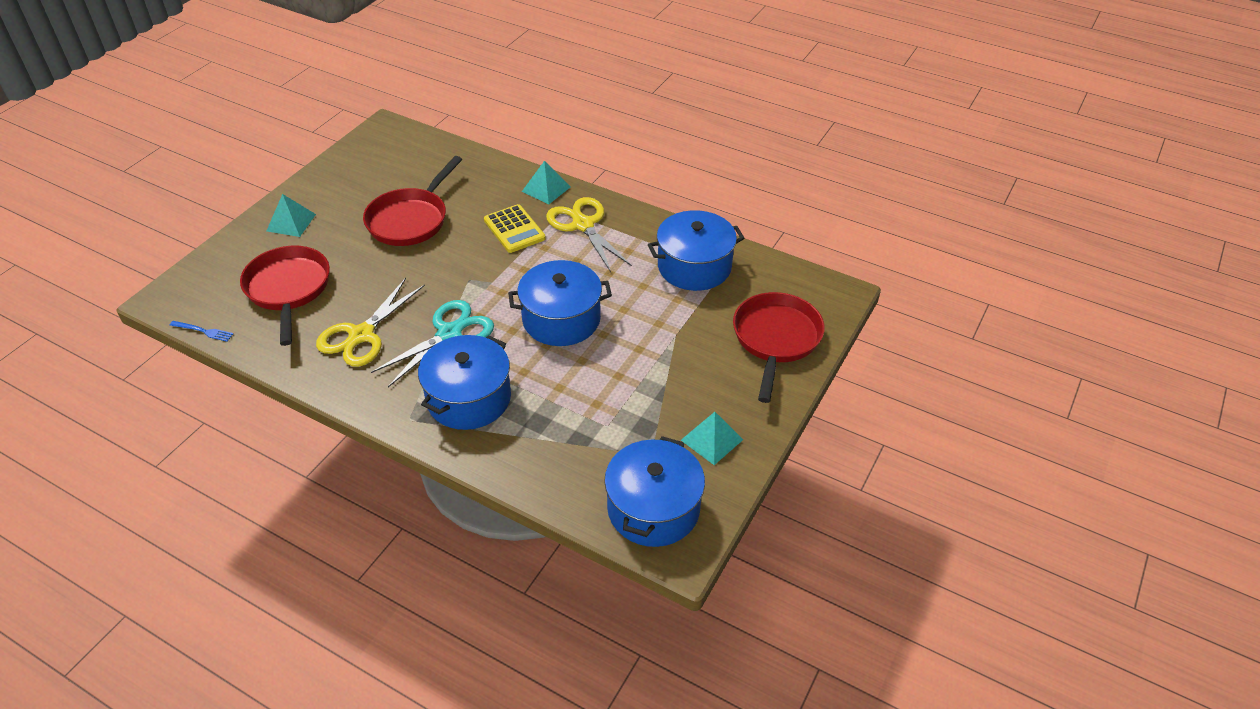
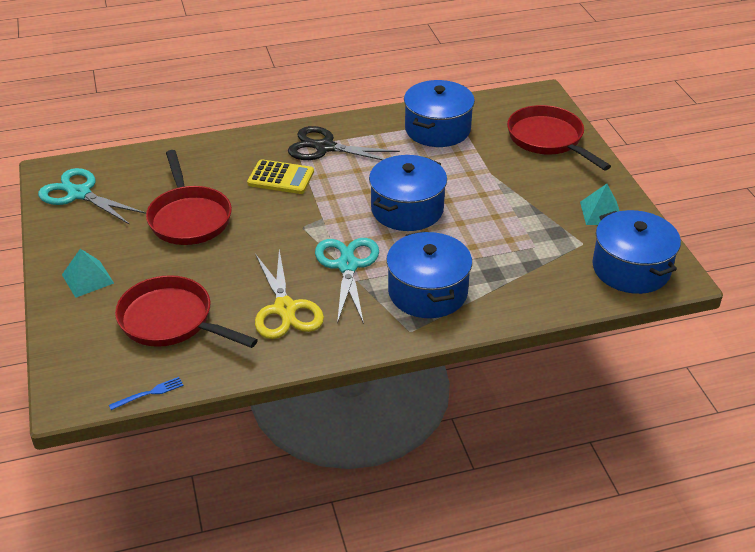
camera: 45 degrees left, 5 degrees down
turquoise pyramid [522,161,570,204] -> none
yellow scissors [546,197,632,272] -> black scissors [288,126,400,160]
none -> turquoise scissors [38,168,146,225]

